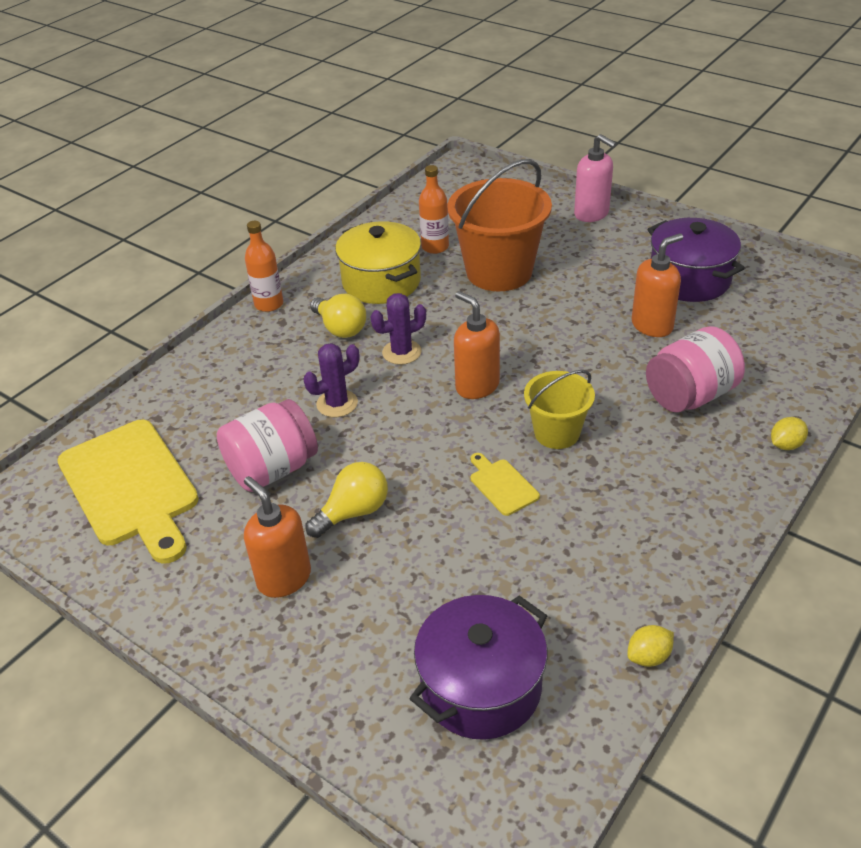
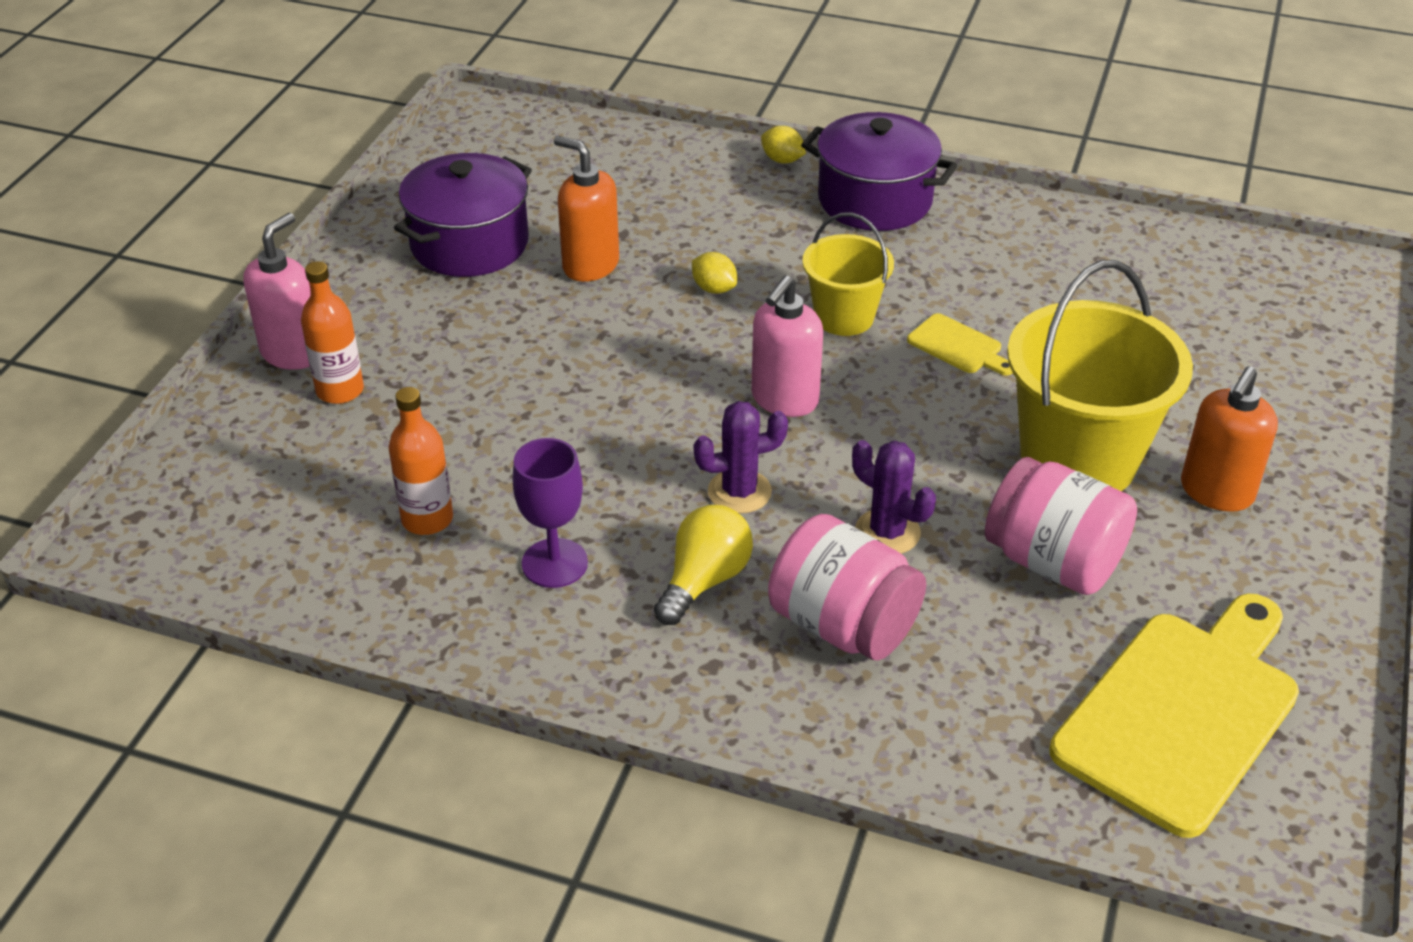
camera: 110 degrees left, 0 degrees up
orange bottle [245,221,283,312] -> orange bottle moved to [301,261,364,404]
yellow light bulb [306,462,388,538] -> yellow bucket [1007,260,1193,491]
yellow pot [335,221,421,304] -> purple goblet [513,438,588,588]
purple cactus [370,293,426,365] -> purple cactus turned 60 degrees counterclockwise [694,401,788,514]
purple pot [409,595,547,740] -> purple pot moved to [801,112,958,231]
orange bucket [447,159,552,291] -> none
orange soap dispenser [454,291,500,399] -> pink soap dispenser [751,276,823,417]
yellow cutting board [471,453,540,516] -> yellow cutting board turned 90 degrees counterclockwise [907,313,1013,375]
yellow lemon [627,625,674,667] -> yellow lemon moved to [692,252,737,294]
pink jar [646,326,745,413] -> pink jar moved to [768,514,926,661]

